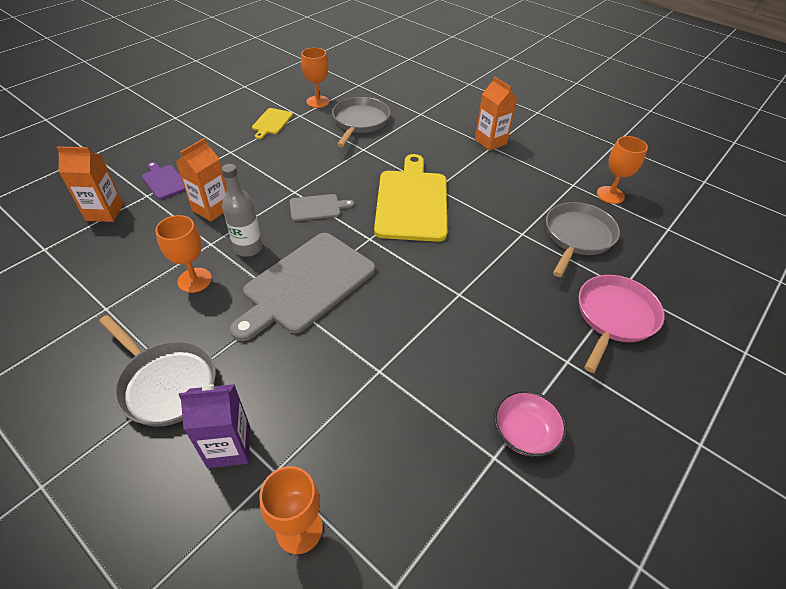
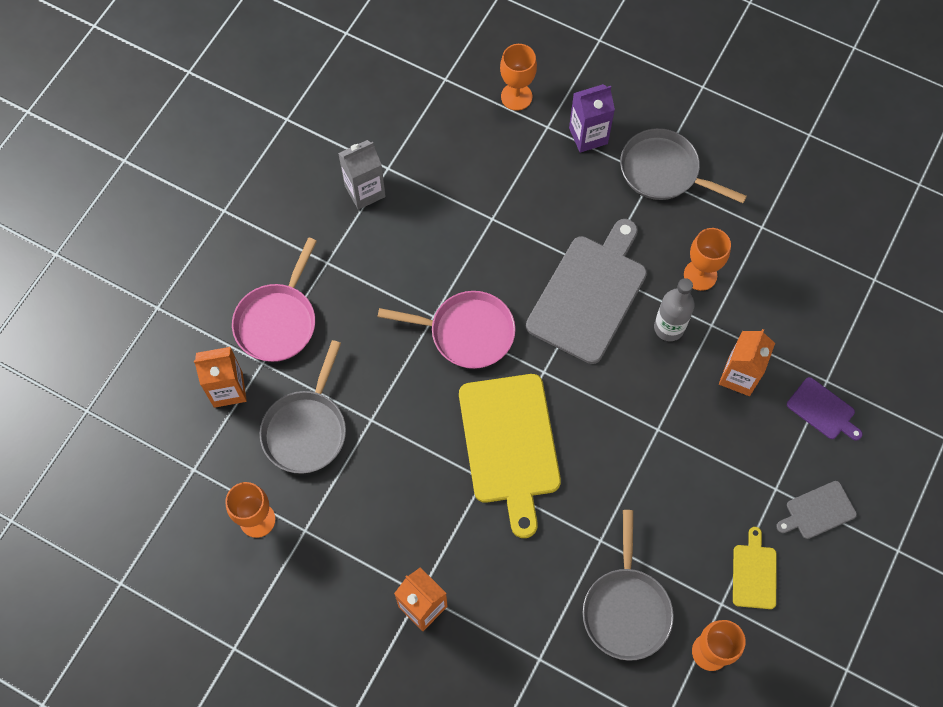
camera: 170 degrees right, 20 degrees up
orange carton [56,146,123,222] -> orange carton moved to [194,347,247,408]
grey cutting board [289,194,354,221] -> grey cutting board moved to [776,481,857,539]
pink bowl [494,390,567,457] -> grey carton [338,140,386,210]
none -> pink pan [378,291,515,369]

